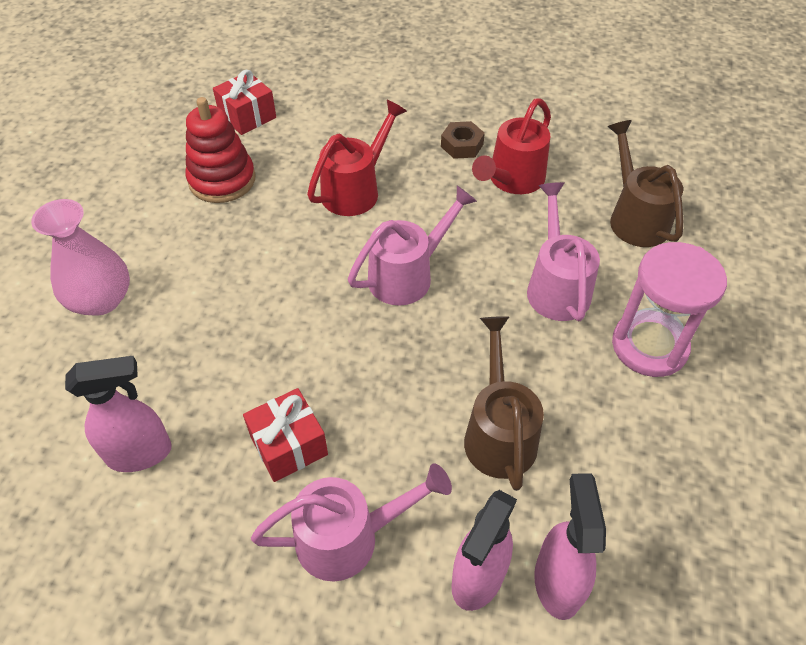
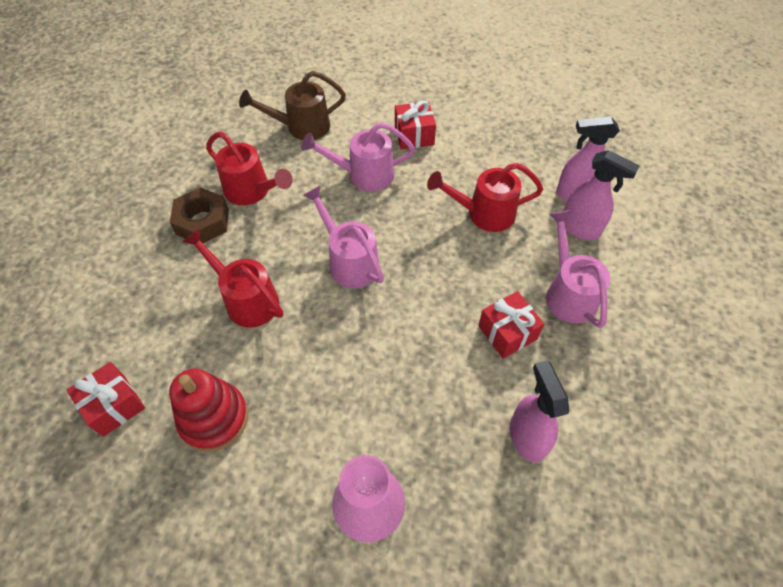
camera: 90 degrees left, 5 degrees up
brown nut [441,121,485,159] -> brown nut [170,187,229,243], size x1.52
brown watering can [464,316,544,491] -> red watering can [427,163,543,232]
pink hourglass [612,242,727,377] -> red gift [395,100,436,149]

